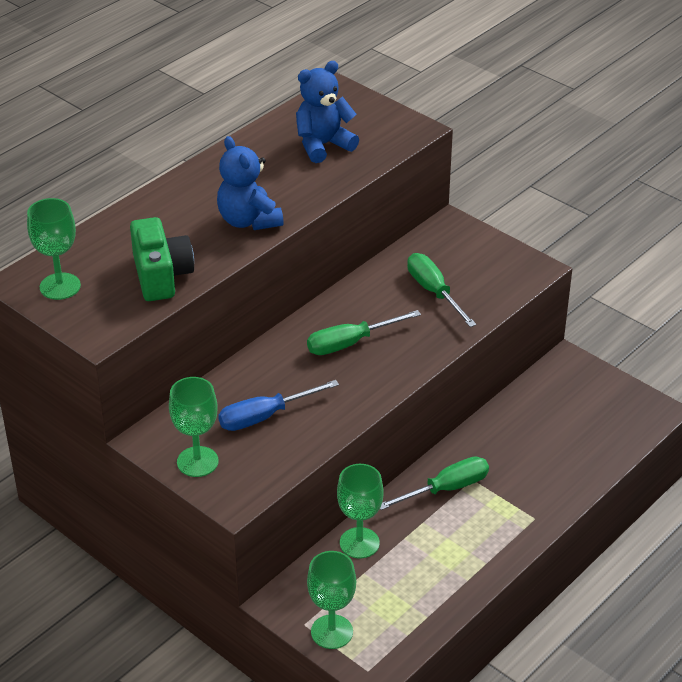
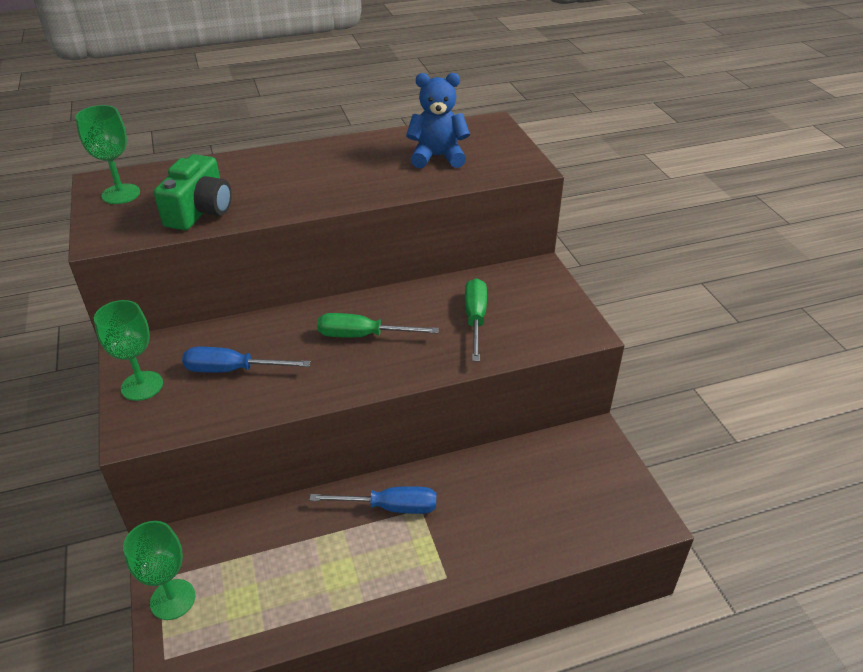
camera: 30 degrees right, 0 degrees up
blue teddy bear [217,136,284,230] -> none
green goblet [337,464,384,559] -> none
green screwdriver [380,457,489,510] -> blue screwdriver [309,486,436,514]

